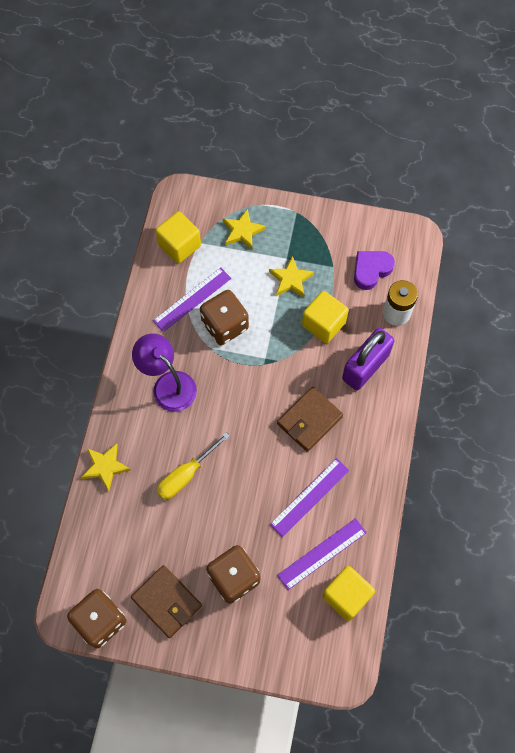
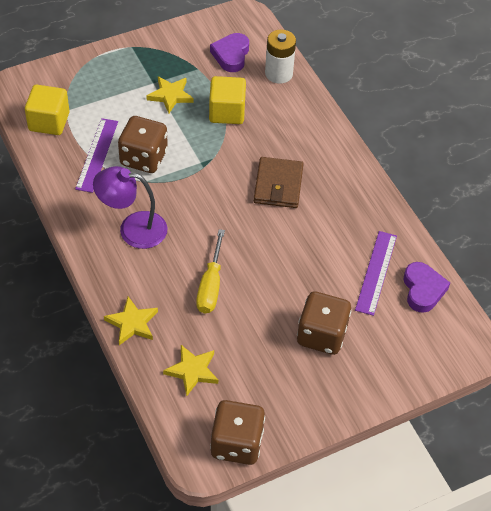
camera: 40 degrees left, 15 degrees down
brown wallet [131,565,202,638] -> none
yellow star [223,209,266,249] -> yellow star moved to [163,345,218,396]
purple ruler [270,458,349,537] -> none
yellow cube [322,566,375,621] -> purple heart [404,262,450,313]
purple padlock [342,328,394,390] -> none

